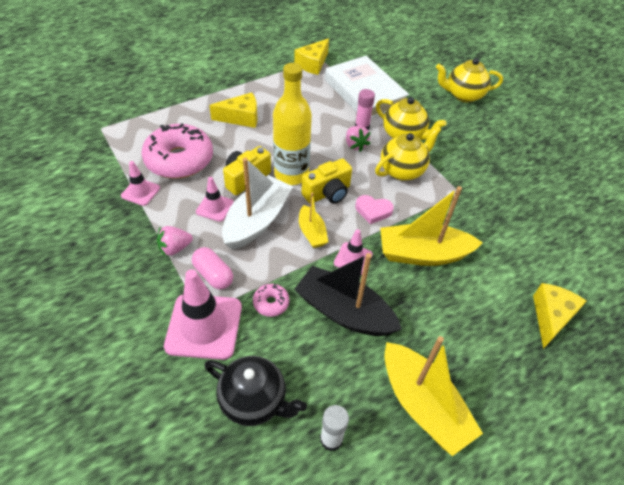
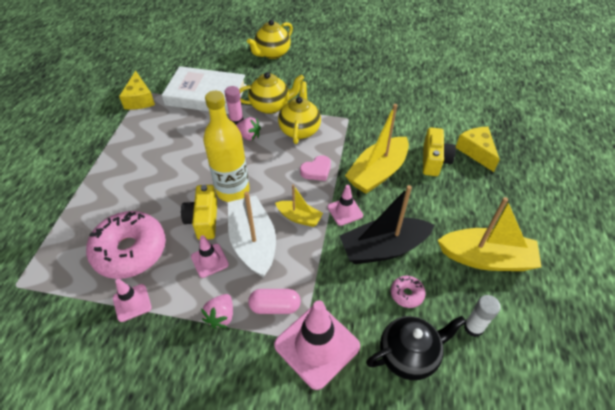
camera: 45 degrees left, 0 degrees up
yellow cheese [209,92,257,128] -> none
pink donut [253,284,289,317] -> pink donut moved to [391,276,426,308]
yellow camera [301,158,352,204] -> yellow camera moved to [423,127,456,176]

